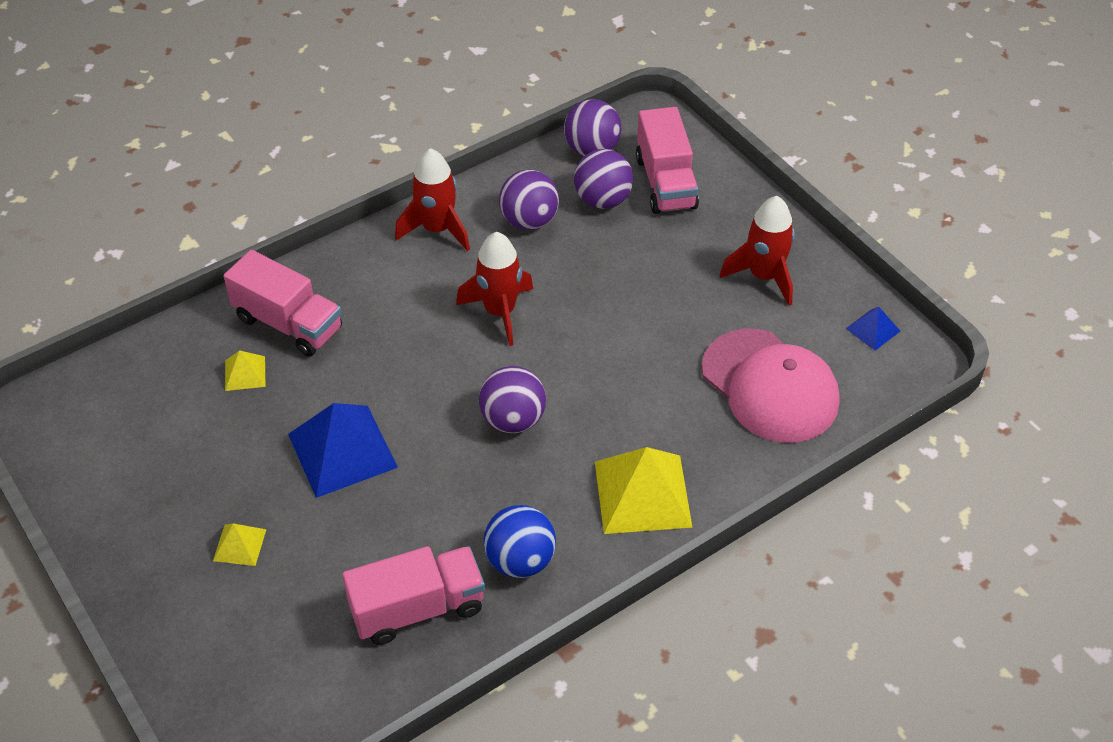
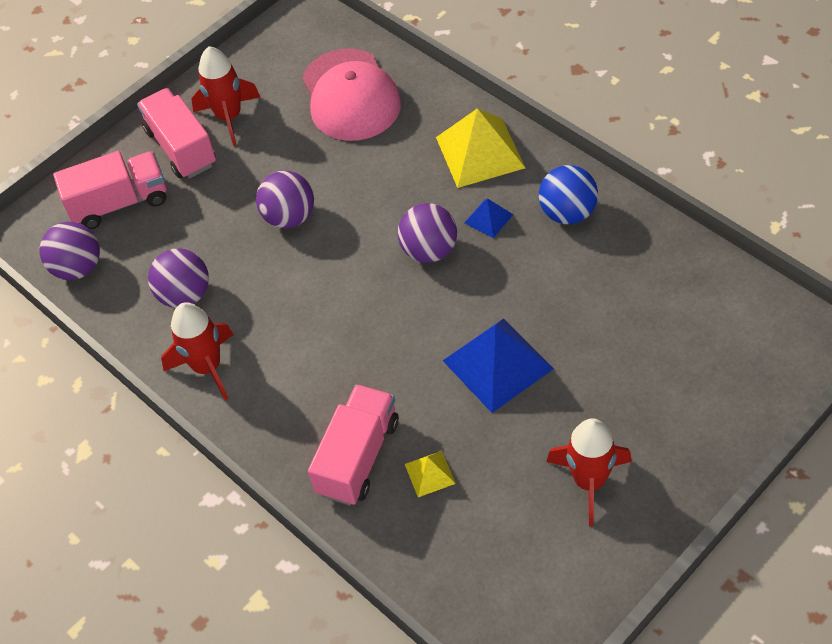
camera: 95 degrees left, 5 degrees up
yellow pyramid [213,523,267,566] -> none
pink truck [342,546,485,645] -> pink truck moved to [137,88,216,178]
red rocket [456,232,533,346] -> red rocket moved to [546,418,632,526]
purple ball [574,149,633,209] -> purple ball moved to [256,171,314,228]
pink cap [702,329,840,443] -> pink cap turned 120 degrees clockwise [302,48,401,141]
blue pyramid [846,307,900,351] -> blue pyramid moved to [464,198,514,238]

